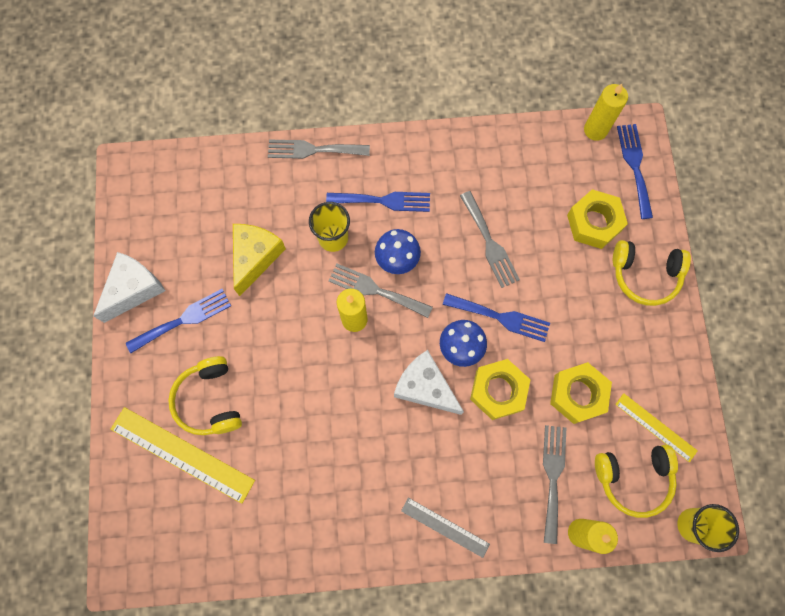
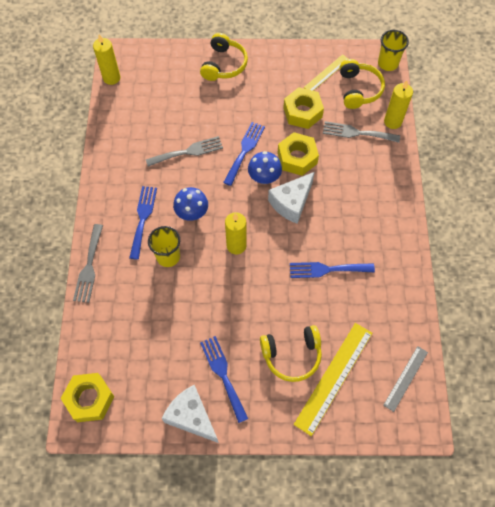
camera: 85 degrees left, 10 degrees down
yellow cheese [233,224,286,296] -> none
grey fork [329,263,433,318] -> none
grey ruler [401,498,490,558] -> grey ruler moved to [383,346,428,412]
yellow nut [567,189,628,249] -> yellow nut moved to [60,373,114,422]
blue fork [617,124,653,219] -> blue fork moved to [290,262,375,278]

